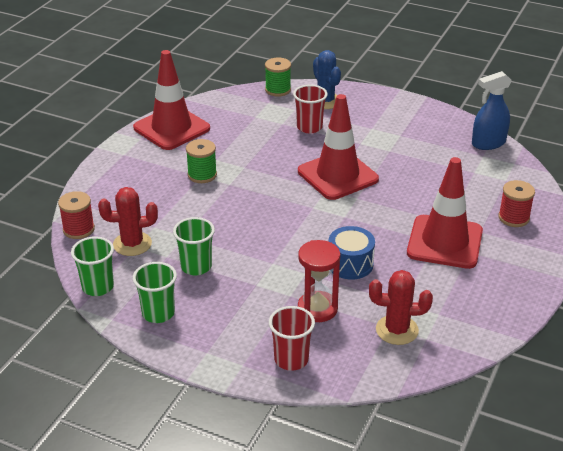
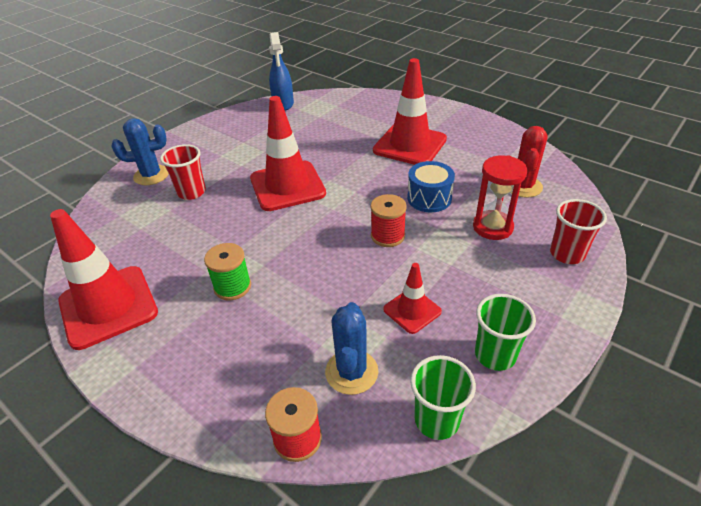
camera: 75 degrees left, 5 degrees up
red cactus [98,187,158,256] -> blue cactus [325,302,378,395]
green cup [173,217,215,275] -> red traffic cone [383,263,442,334]
green spool [265,57,291,97] -> none
red spool [498,180,535,227] -> red spool moved to [370,194,407,247]

